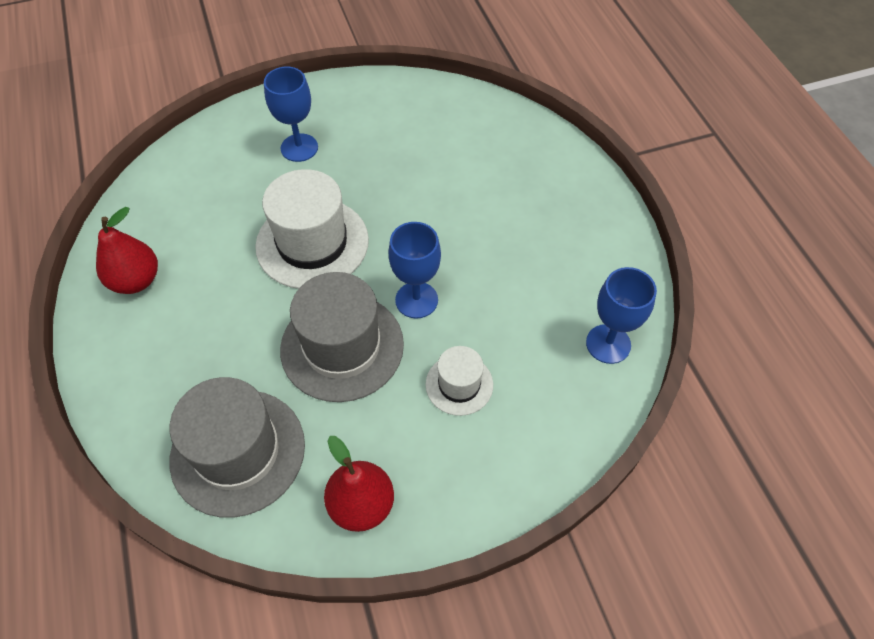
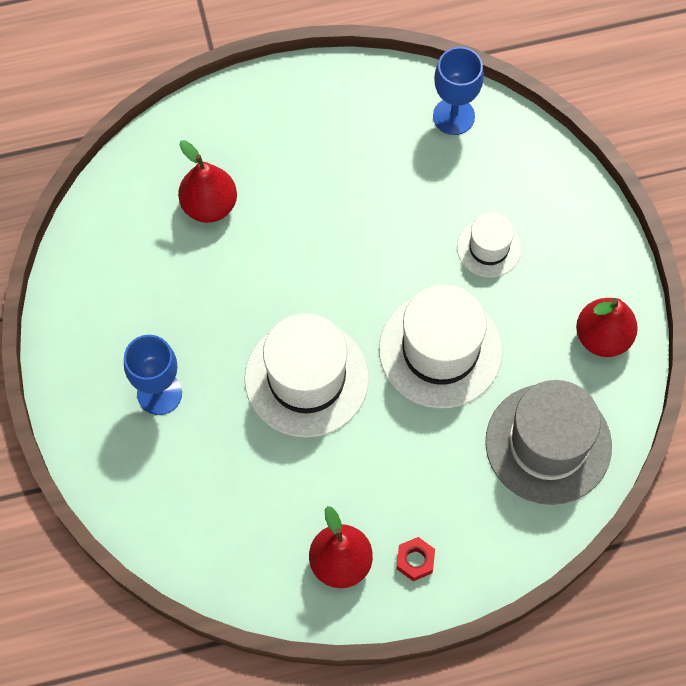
camera: 85 degrees left, 10 degrees up
grey hat [280,272,404,402] -> white hat [379,285,503,408]
blue goblet [388,222,441,318] -> none
none -> red pear [178,140,237,223]
none -> red nut [396,537,435,581]

